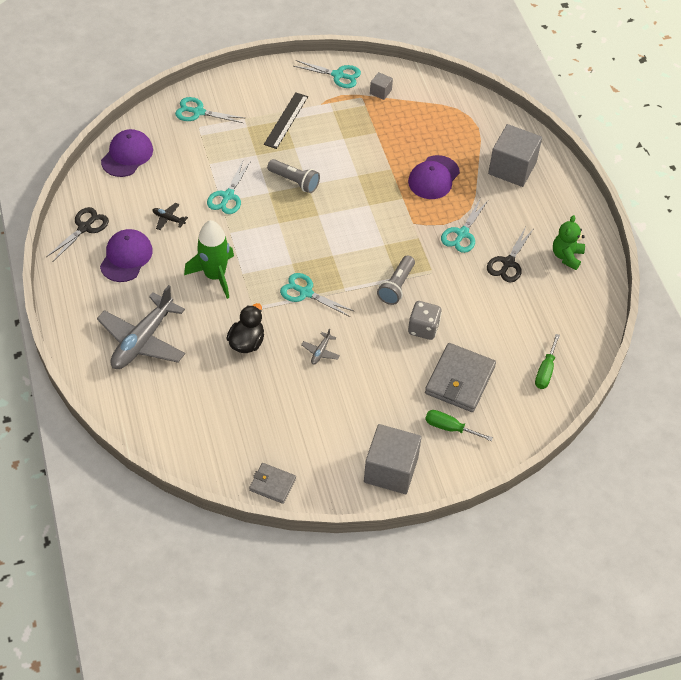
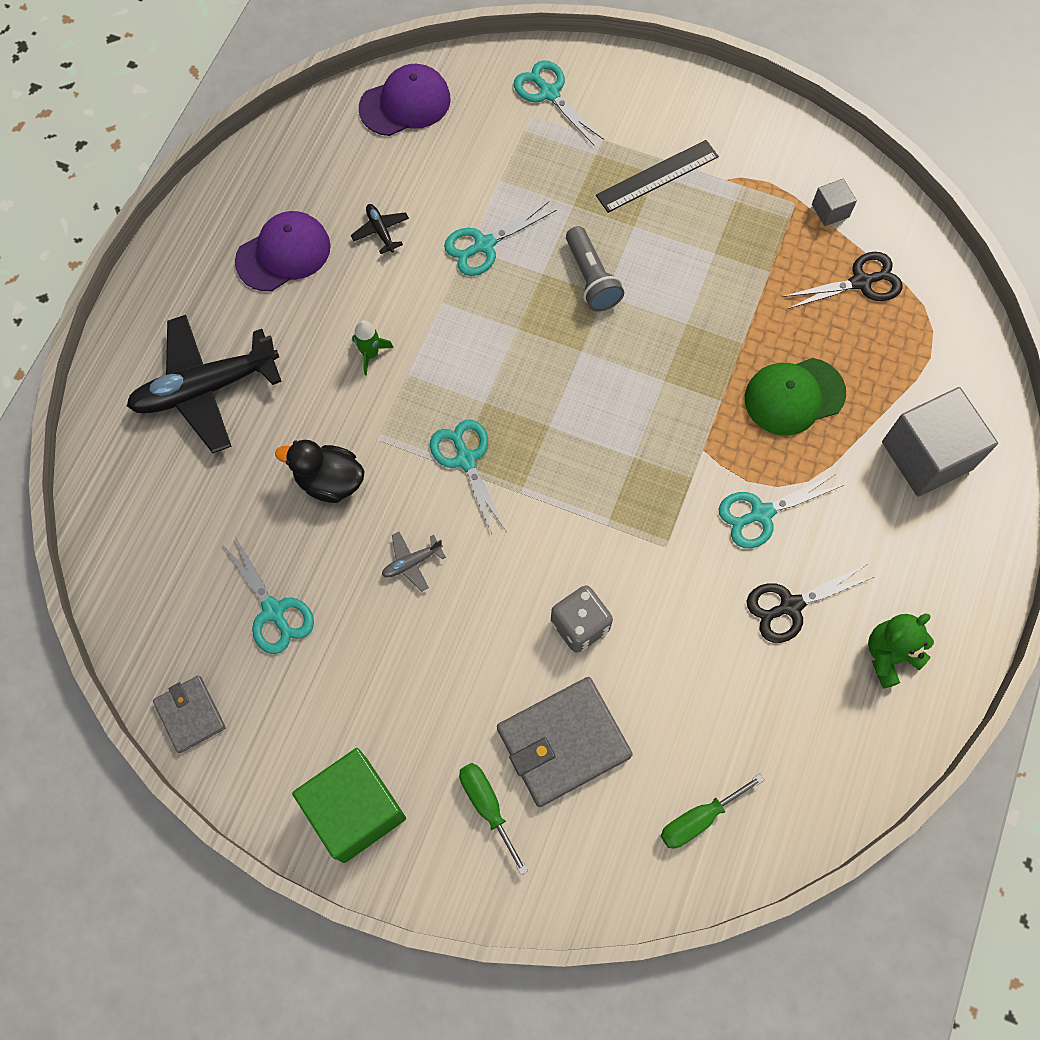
camera: 40 degrees right, 15 degrees up
black scissors [46,207,109,261] -> black scissors moved to [782,252,903,309]
grey plane [97,285,185,369] -> black plane [127,315,282,453]
green rocket [184,220,234,299] -> green rocket [352,320,394,376], size x0.48
black duck [226,303,264,353] -> black duck turned 135 degrees counterclockwise [275,440,364,503]
turquoise scissors [294,60,361,88] -> turquoise scissors moved to [222,535,314,654]
grey cube [364,424,422,494] -> green cube [292,748,406,863]
grey flashlight [377,255,415,305] -> none
purple cap [408,155,460,199] -> green cap [745,358,846,436]

